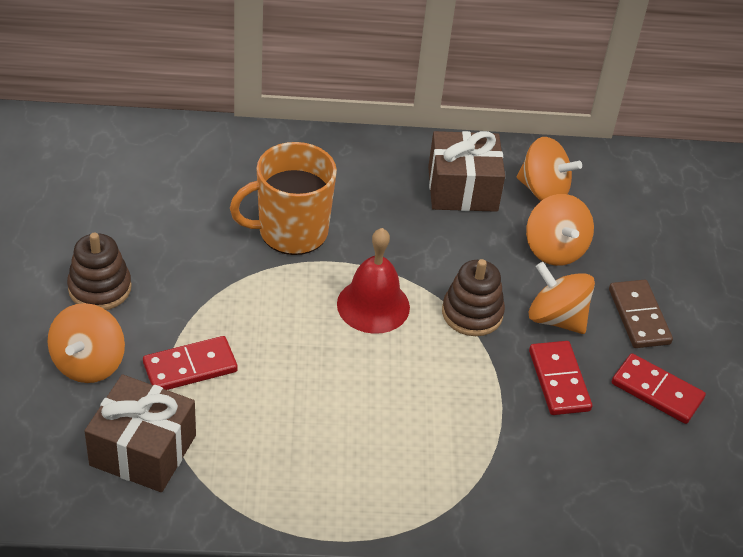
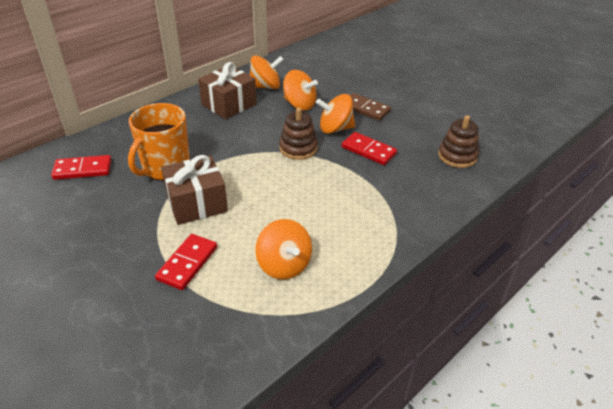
camera: 40 degrees left, 5 degrees down
orange spinning top [47,303,125,383] -> orange spinning top moved to [256,219,312,279]
brown stacking toy [67,233,132,310] -> brown stacking toy moved to [438,115,479,168]
brown gift [84,374,196,492] -> brown gift moved to [161,155,228,225]
red bell [337,228,410,334] -> none
red domino [612,353,706,424] -> red domino moved to [51,155,111,180]

